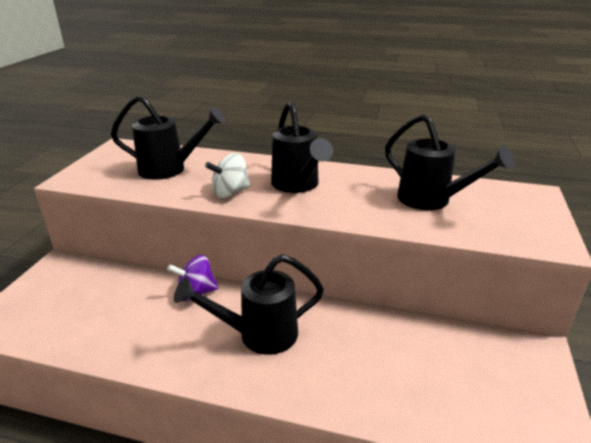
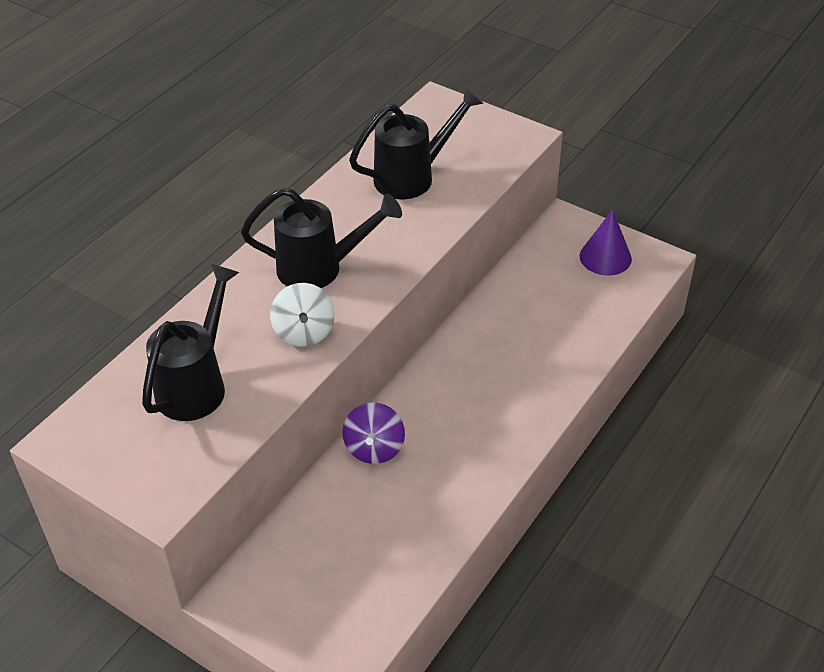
camera: 70 degrees left, 15 degrees up
black watering can [174,254,324,355] -> none
none -> purple cone [580,209,632,276]

